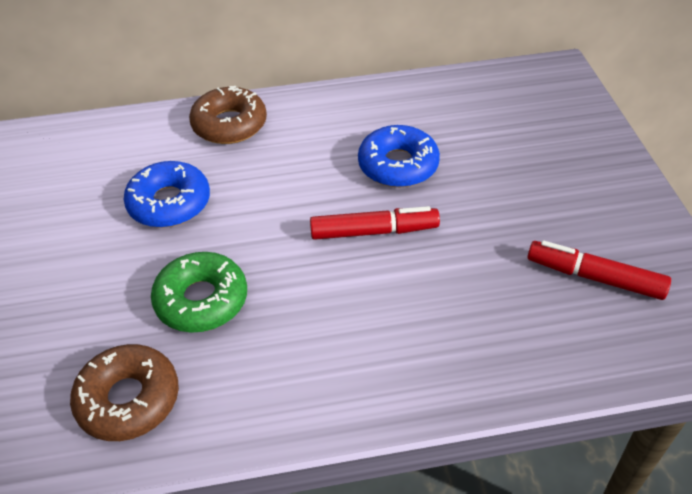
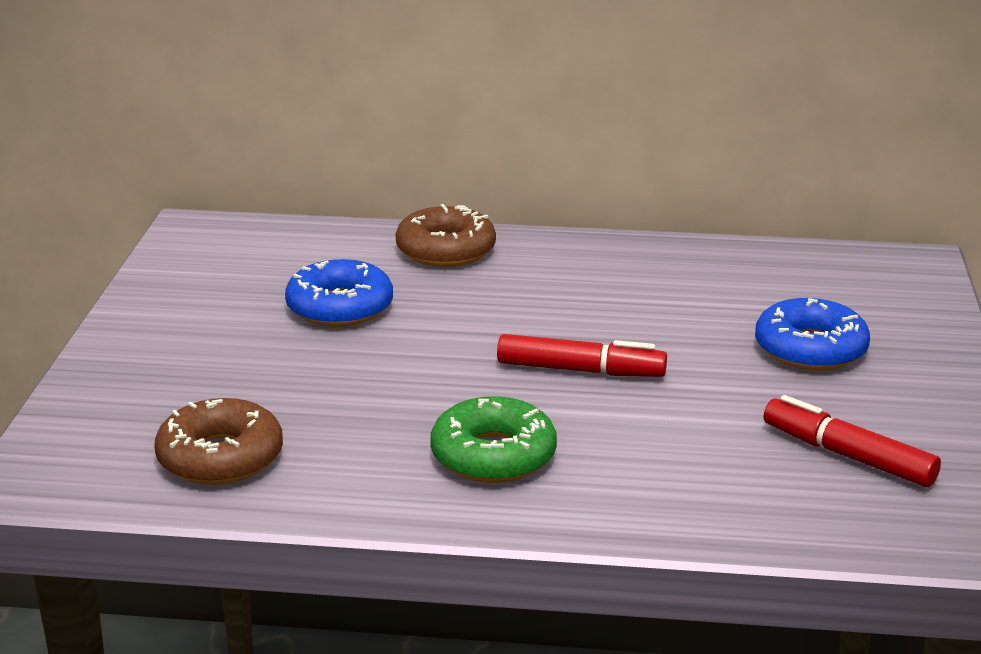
camera: 15 degrees right, 20 degrees down
green donut [151,252,247,333] -> green donut moved to [430,396,557,483]
blue donut [358,125,440,187] -> blue donut moved to [755,298,870,371]

